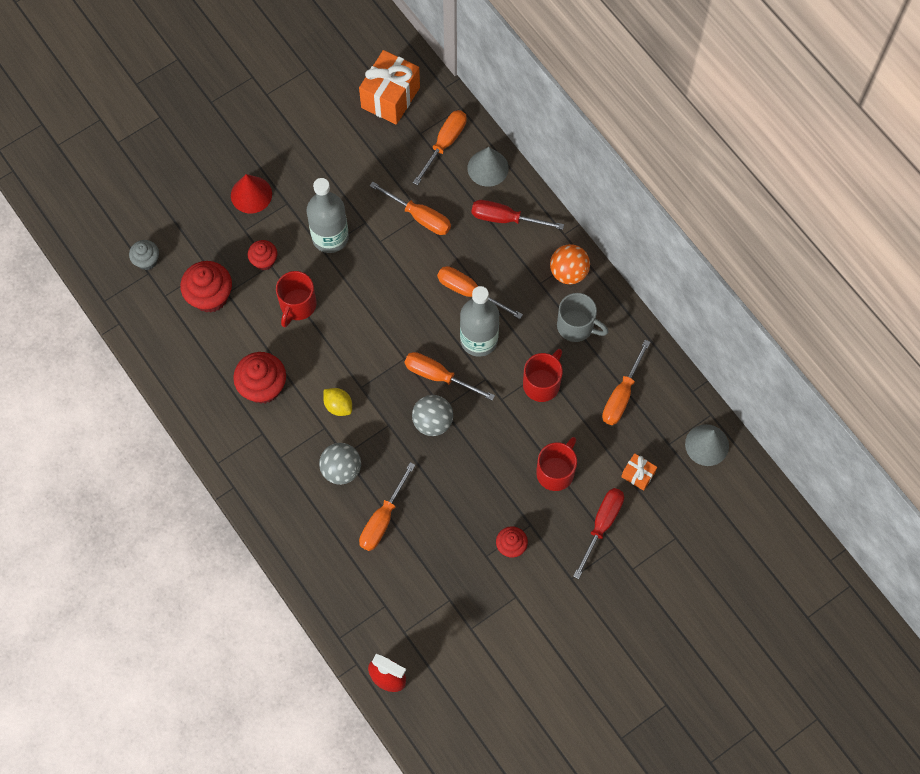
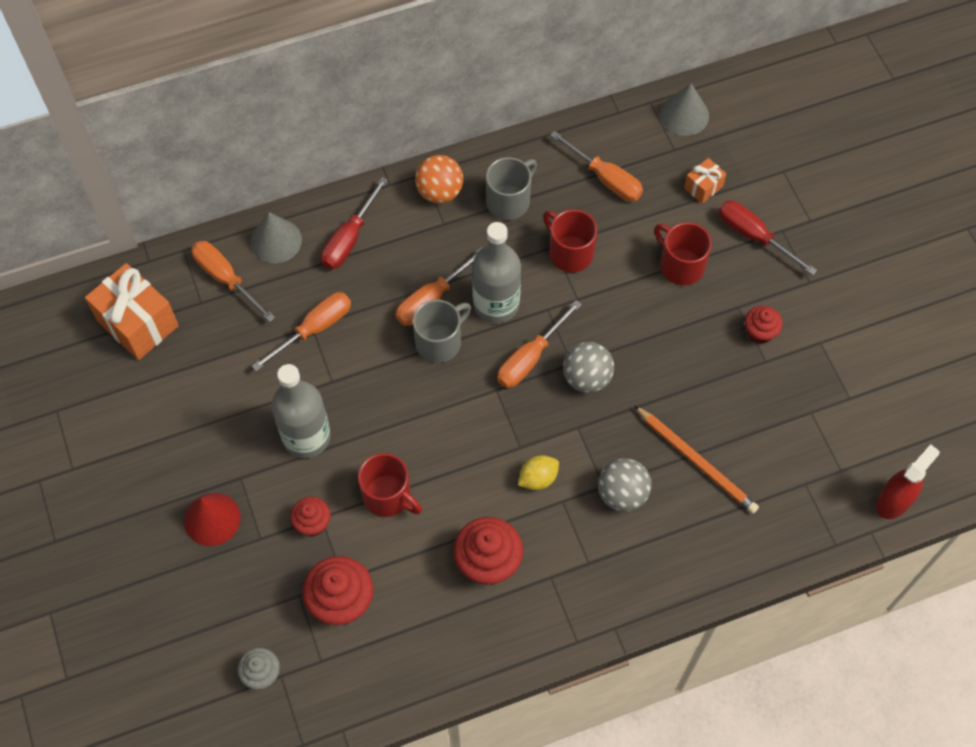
camera: 75 degrees left, 5 degrees down
orange screwdriver [359,462,415,551] -> orange pencil [634,405,759,513]
none -> grey mug [413,299,471,363]

